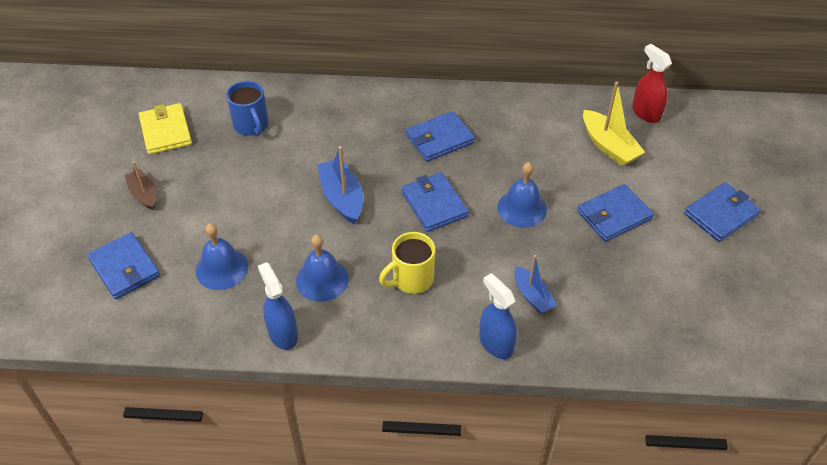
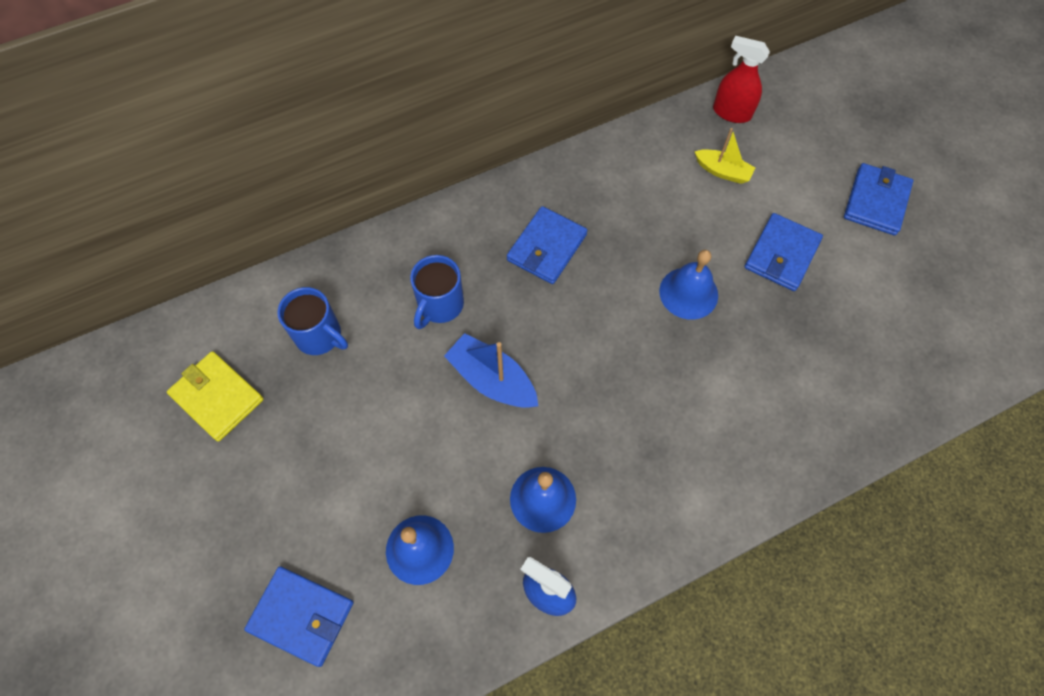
camera: 30 degrees left, 15 degrees up
brown boat [125,161,156,210] -> none
yellow mug [379,232,435,294] -> none
blue wallet [401,172,469,232] -> none
blue spray bottle [479,273,517,359] -> none
blue boat [514,255,557,314] -> none
yellow boat [583,82,645,166] -> yellow boat [694,128,755,184], size x0.66
none -> blue mug [410,255,464,329]

